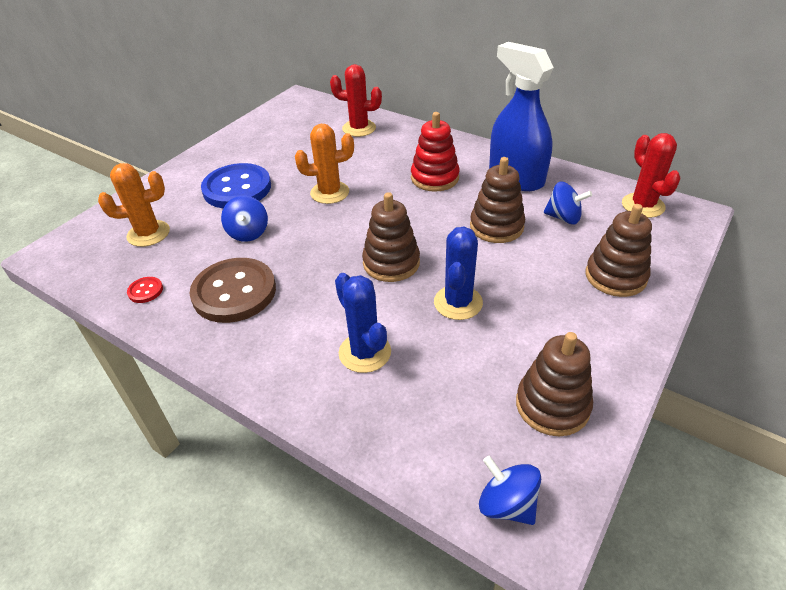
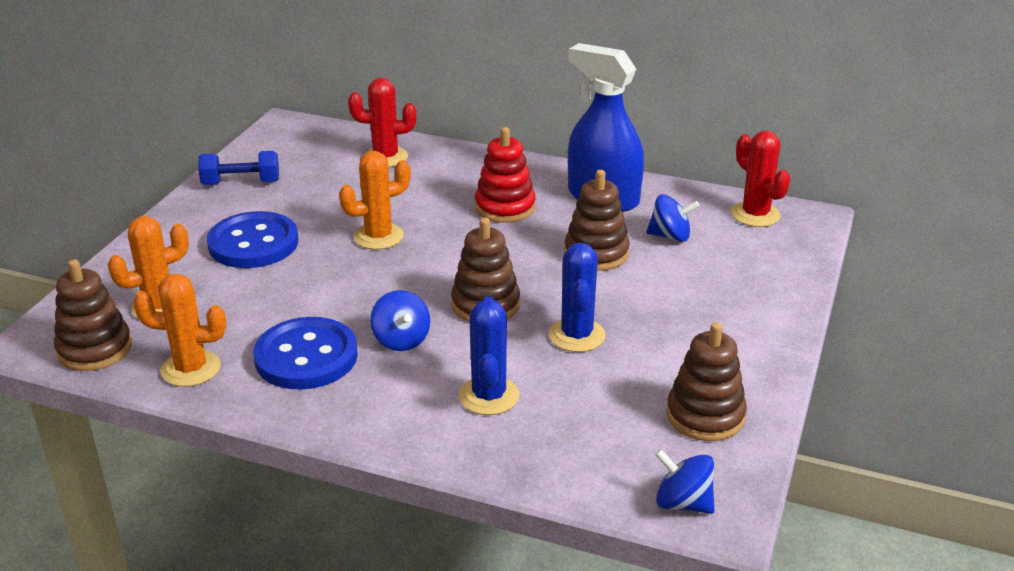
camera: 15 degrees left, 10 degrees down
red button [127,277,163,303] -> orange cactus [133,274,226,387]
brown button [189,258,276,323] -> blue button [253,317,358,390]
blue spinning top [221,196,268,242] -> blue spinning top moved to [370,290,430,351]
blue cactus [335,273,391,373] -> blue cactus turned 45 degrees clockwise [459,296,519,415]
brown stacking toy [586,204,652,297] -> brown stacking toy moved to [54,259,132,371]
none -> blue dumbbell [198,151,279,185]

